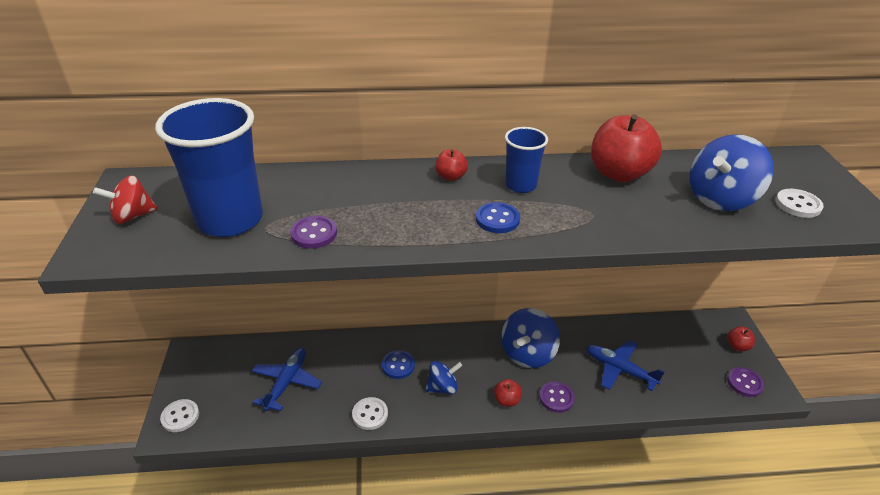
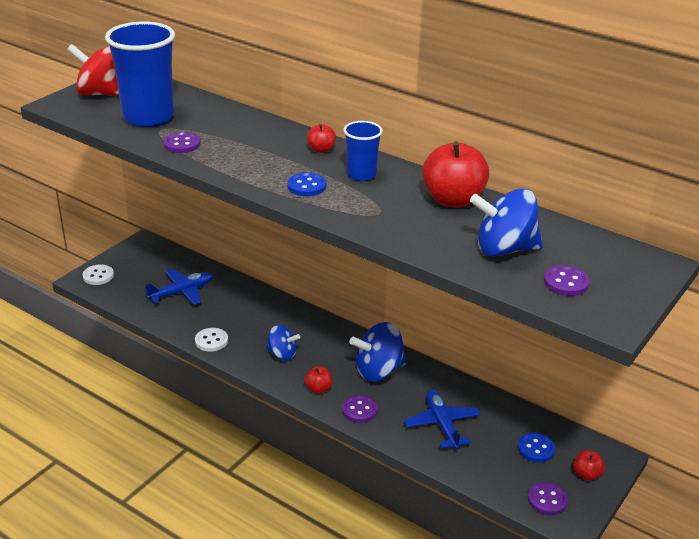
camera: 40 degrees right, 5 degrees down
red spinning top [93,175,158,224] -> red spinning top [67,44,119,96], size x1.62
blue button [382,350,415,379] -> blue button moved to [517,432,556,462]
white button [776,189,824,218] -> purple button [544,265,590,296]

